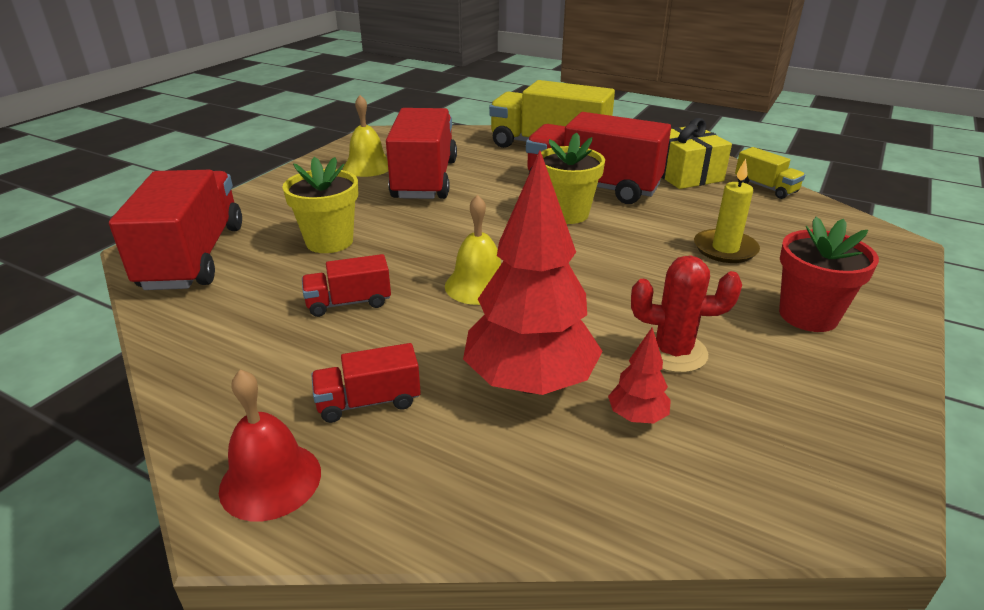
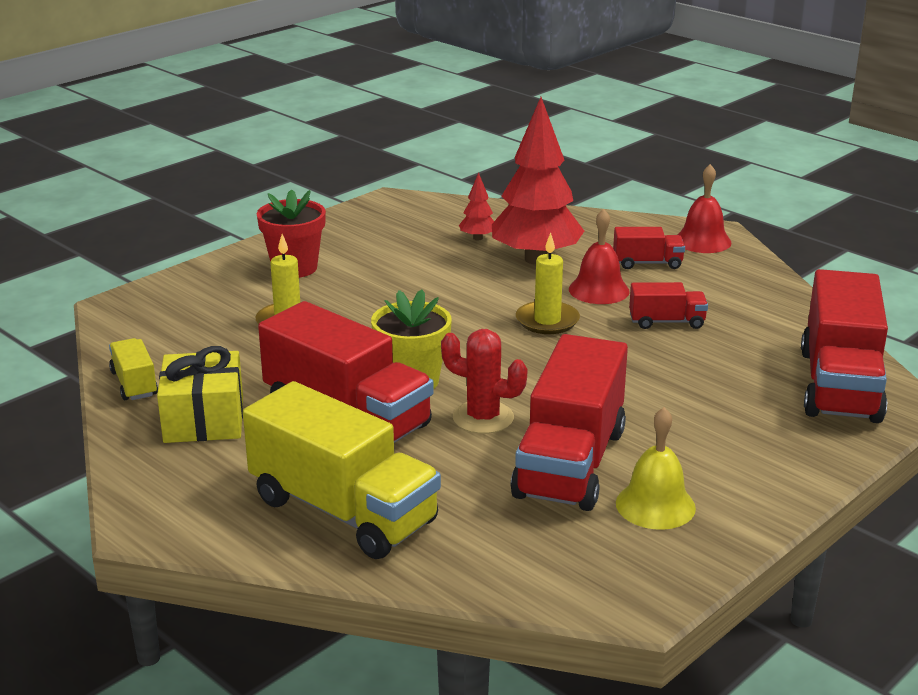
camera: 165 degrees left, 5 degrees down
yellow flower pot [282,157,358,253] -> none
yellow bell [445,194,501,305] -> yellow candle [516,233,580,334]
red cactus [631,255,742,373] -> red cactus moved to [441,329,528,434]
none -> red bell [569,209,630,304]

